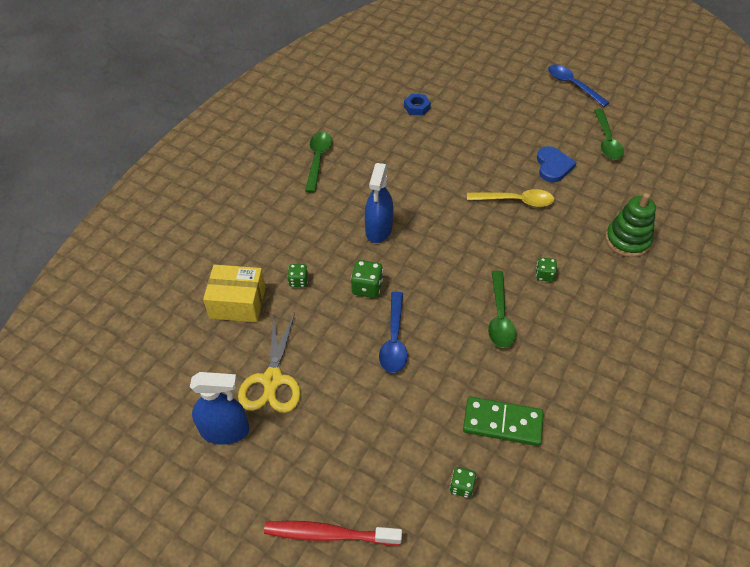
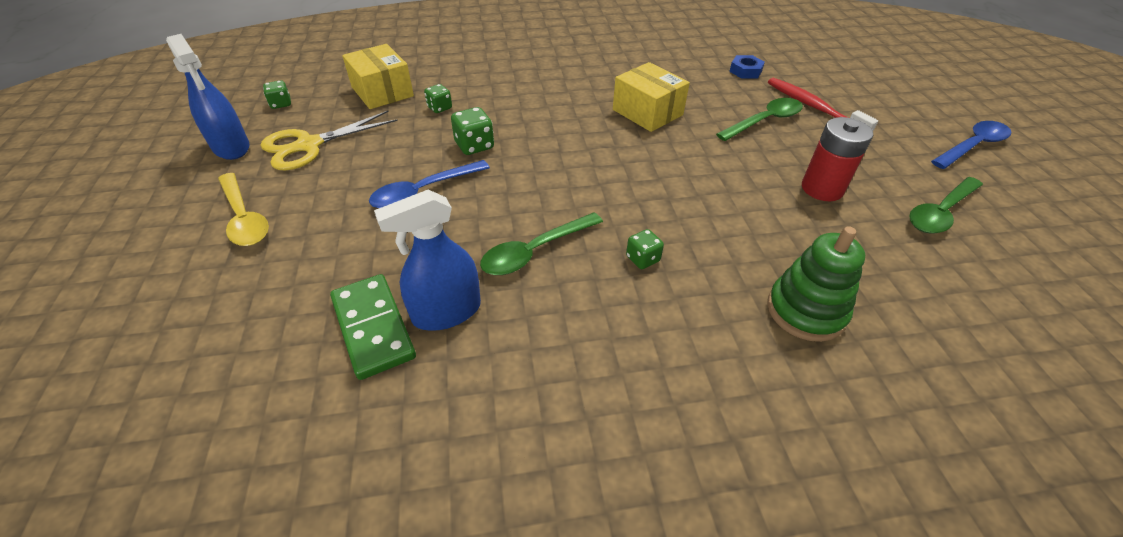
camera: 50 degrees right, 5 degrees down
red toothbrush [264,521,402,546] -> red toothbrush moved to [768,78,878,131]
green spoon [305,132,332,193] -> green spoon moved to [716,98,803,141]
blue spray bottle [365,163,393,243] -> blue spray bottle moved to [374,190,481,331]
green dice [450,467,477,498] -> green dice moved to [263,80,291,109]
yellow spoon [467,189,554,207] -> yellow spoon moved to [218,173,269,246]
blue heart [537,146,577,182] -> red battery [802,117,873,201]
blue spoon [548,65,609,107] -> blue spoon turned 45 degrees clockwise [931,121,1011,169]
none -> yellow box [613,62,690,132]

